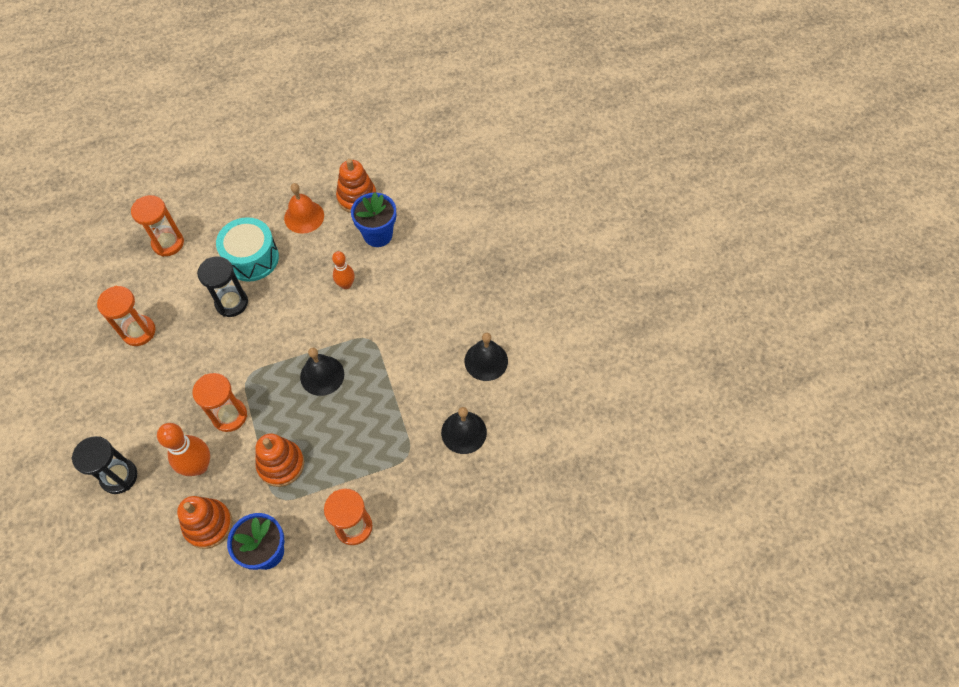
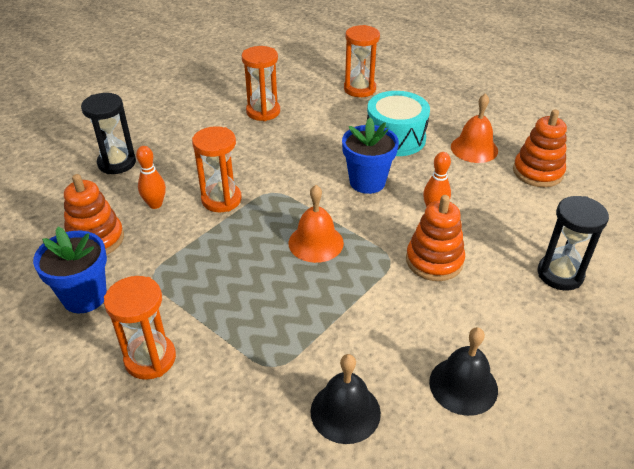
camera: 60 degrees right, 20 degrees down
orange bowling pin [157,423,210,476] -> orange bowling pin [136,146,166,209], size x0.62
black hourglass [197,256,248,317] -> black hourglass moved to [538,196,609,290]
orange stacking toy [255,433,305,487] -> orange stacking toy moved to [406,195,465,281]
black bell [300,348,344,396] -> orange bell [289,185,344,263]
blue flower pot [351,192,396,247] -> blue flower pot moved to [342,117,399,194]

